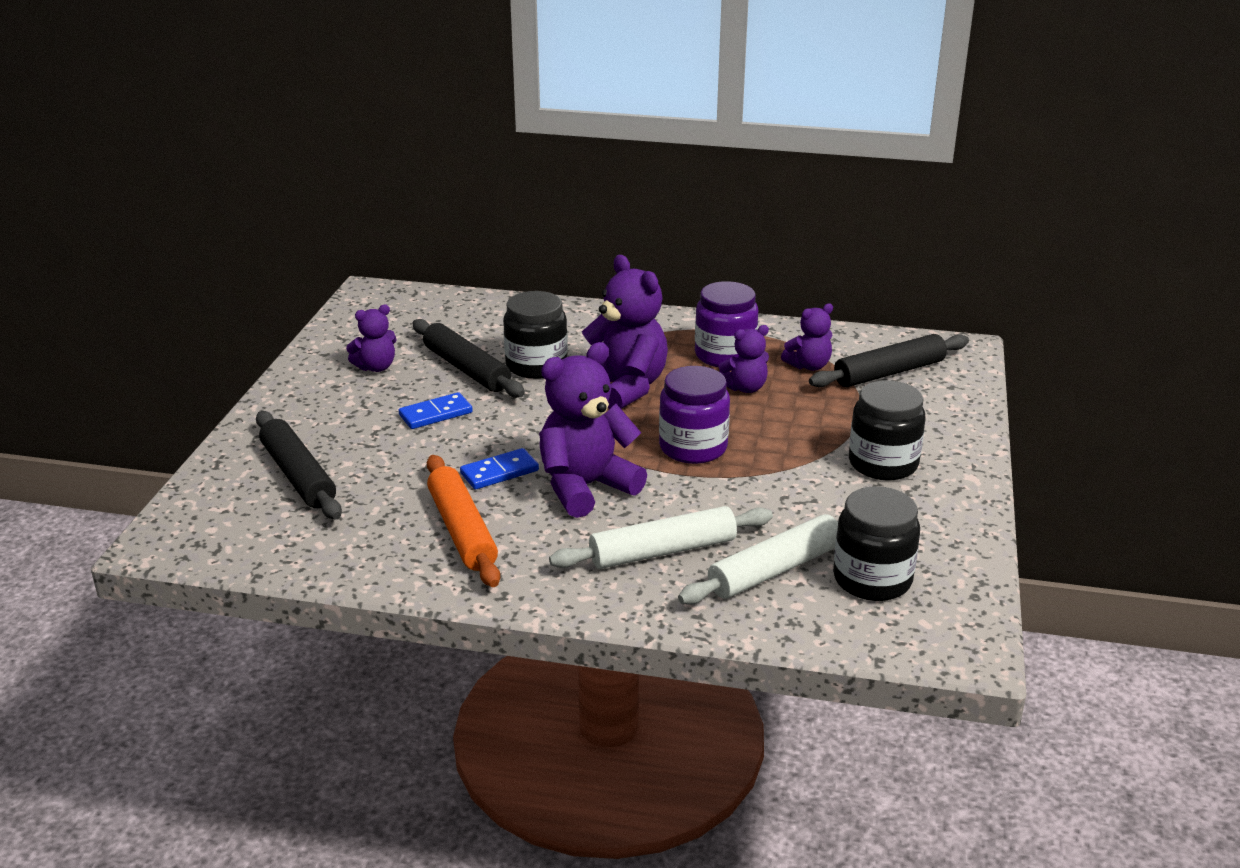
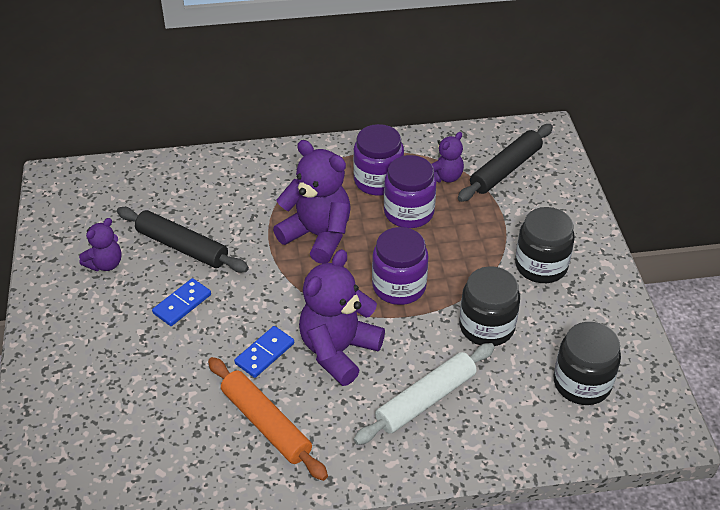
camera: 20 degrees left, 15 degrees up
black rolling pin [256,411,342,520] -> none
black jar [503,291,568,379] -> black jar moved to [459,266,520,346]
white rolling pin [678,514,839,605] -> none
purple teddy bear [719,325,769,393] -> purple jar [384,155,436,228]

